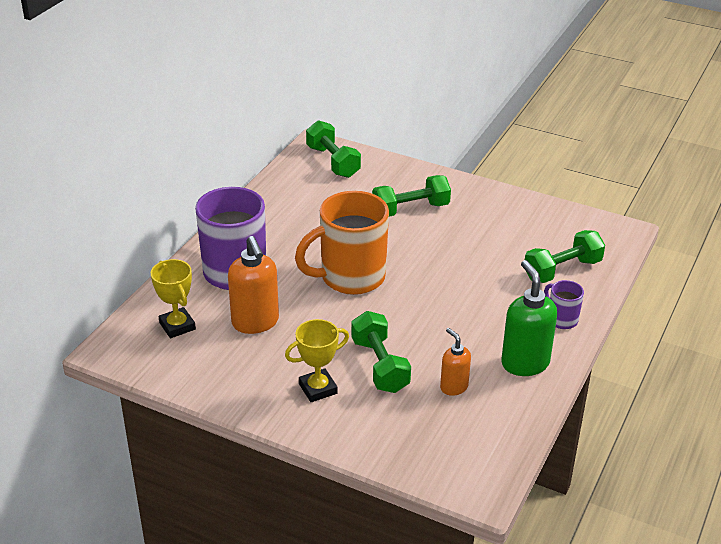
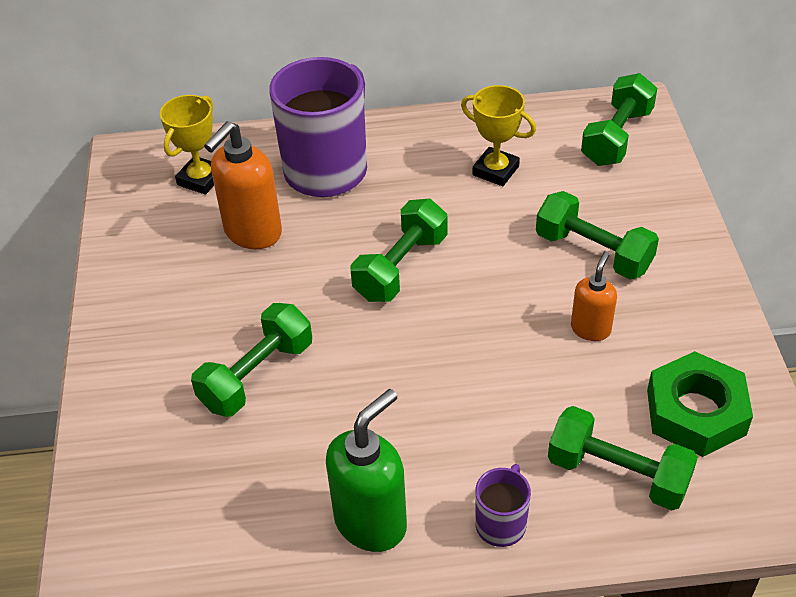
camera: 60 degrees right, 10 degrees up
yellow trophy [285,319,349,402] -> yellow trophy moved to [461,85,536,186]
orange mug [295,191,389,295] -> green dumbbell [350,199,447,302]
orange soap dispenser [440,328,471,396] -> orange soap dispenser moved to [571,251,617,341]
none -> green nut [647,351,753,457]

